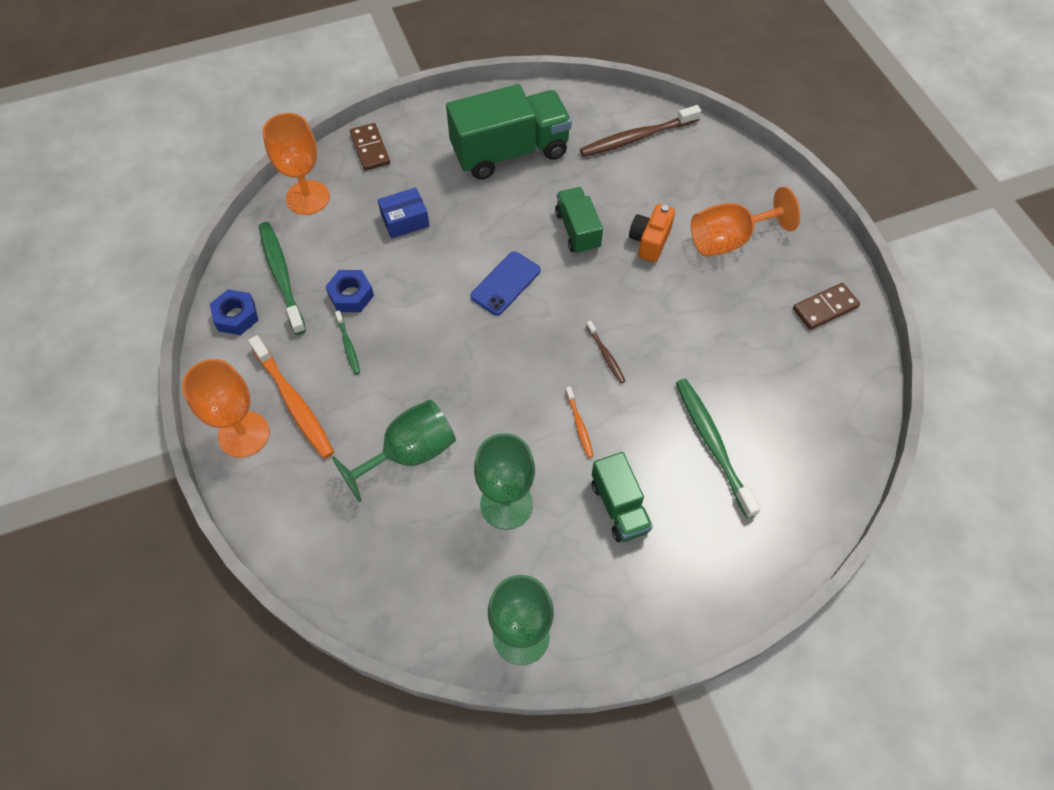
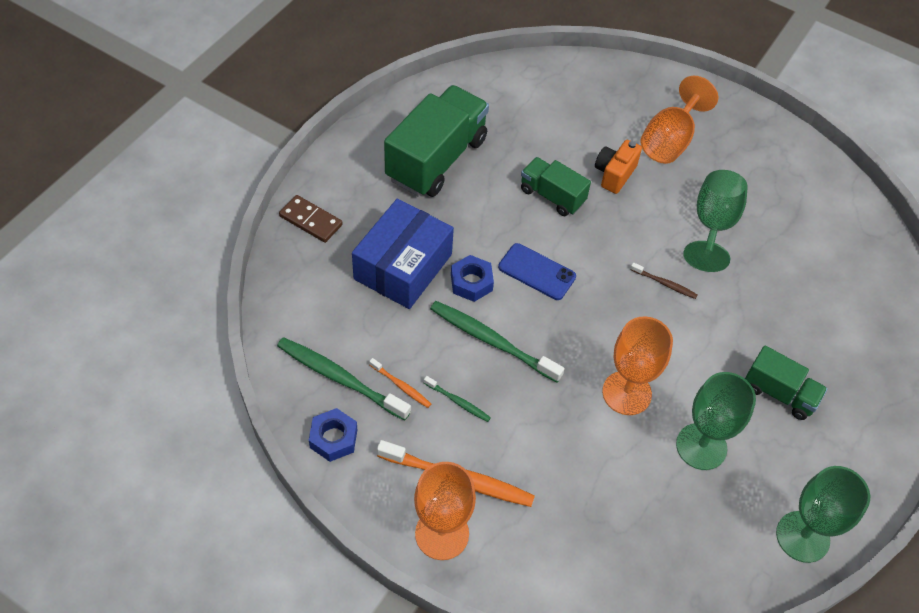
camera: 40 degrees left, 5 degrees down
orange goblet [263,113,330,215] -> orange goblet moved to [602,316,673,415]
blue nut [325,270,374,312] -> blue nut moved to [451,255,494,302]
green goblet [332,399,456,502] -> green goblet moved to [683,170,748,272]
blue box [378,187,430,239] -> blue box [352,199,454,309], size x1.88
blue phone [470,251,541,315] -> blue phone turned 60 degrees counterclockwise [498,243,576,300]
orange toothbrush [565,386,593,458] -> orange toothbrush moved to [369,358,431,408]
brown toothbrush [580,105,701,157] -> none
orange camera [629,204,675,262] -> orange camera turned 45 degrees clockwise [595,140,642,194]
green toothbrush [676,379,761,518] -> green toothbrush moved to [430,301,564,382]
brown domino [793,283,860,330] -> none

